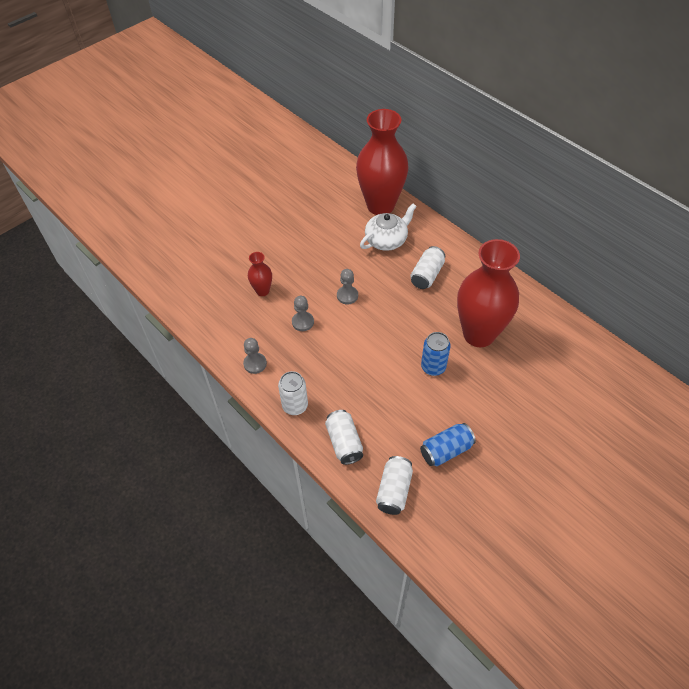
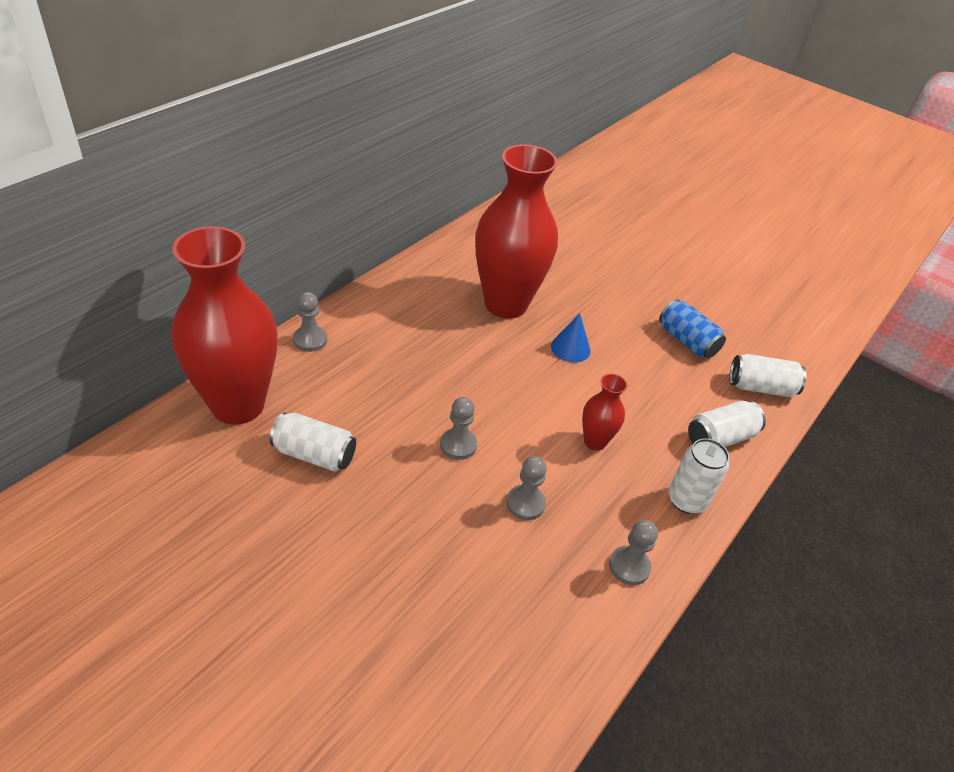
camera: 105 degrees left, 10 degrees down
red vase [248,252,272,296] -> red vase moved to [582,374,627,451]
white teapot [360,203,417,251] -> none
white can [410,246,445,289] -> white can moved to [270,412,356,472]
blue can [421,332,451,376] -> blue cone [551,313,590,363]
none -> grey pawn [293,292,327,352]

